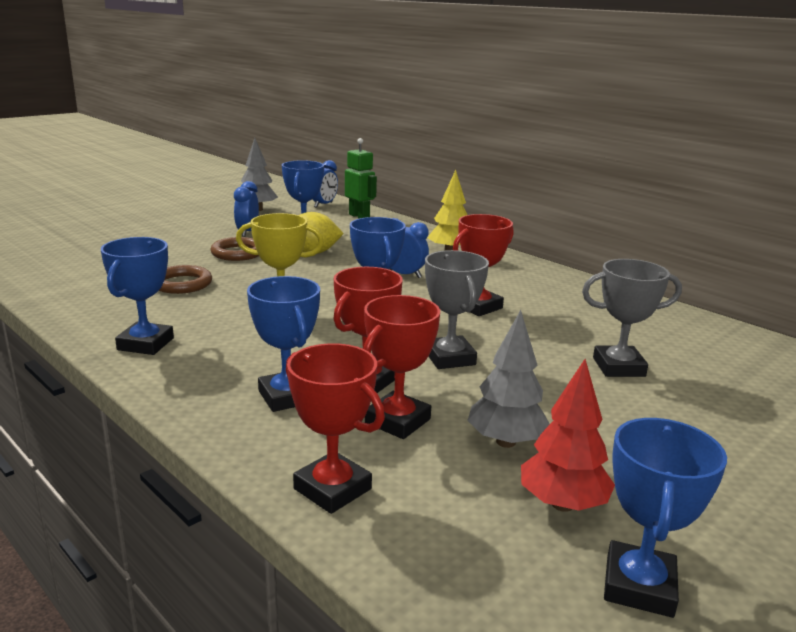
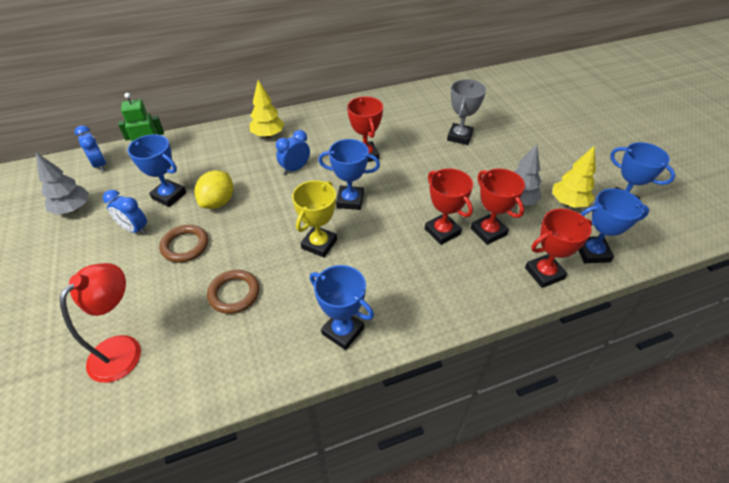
camera: 65 degrees left, 25 degrees up
blue trophy [247,276,320,412] -> blue trophy moved to [578,188,649,263]
grey trophy [425,250,489,369] -> none
red tree [521,359,615,512] -> yellow tree [552,145,596,208]
none -> red lamp [60,263,141,383]

